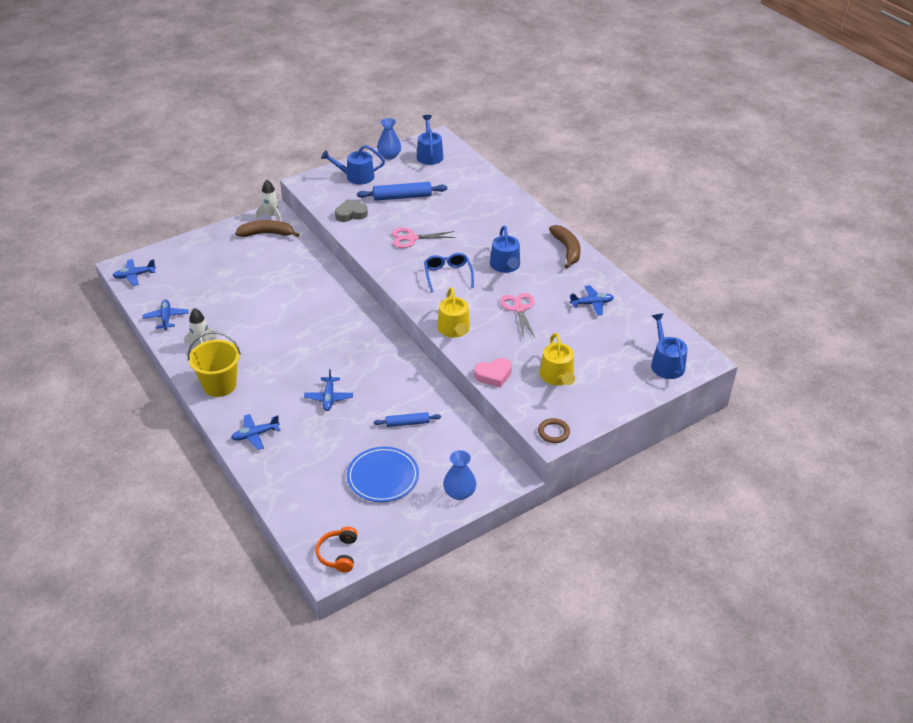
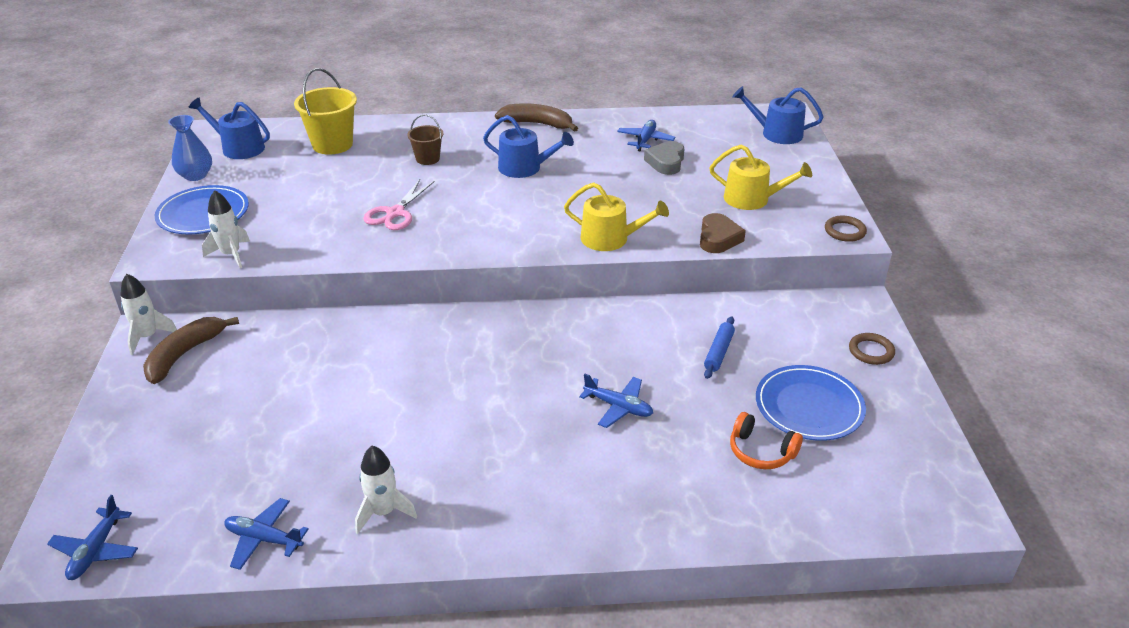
camera: 60 degrees left, 5 degrees down
yellow bucket [188,331,241,397] -> yellow bucket moved to [294,68,357,155]
blue plane [231,414,280,450] -> none
orange headphones [316,527,358,572] -> orange headphones moved to [730,412,803,469]
blue watering can [321,145,385,185] -> blue plate [155,185,249,235]
grey heart [335,199,368,222] -> grey heart moved to [644,141,684,175]
blue rolling pin [357,182,447,201] -> none
blue glasses [424,253,474,293] -> none
blue vase [443,450,476,500] -> brown ring [849,333,895,365]
pink heart [474,358,512,388] -> brown heart [700,213,746,253]
pink scissors [500,293,536,339] -> none
none -> white rocket [202,190,250,268]
none -> brown bucket [407,114,444,165]

